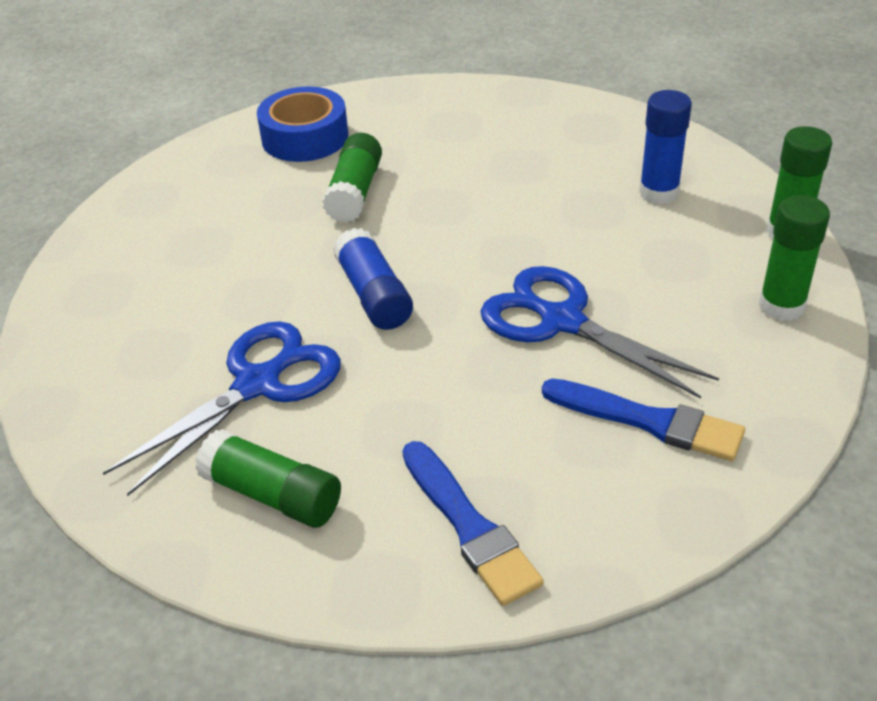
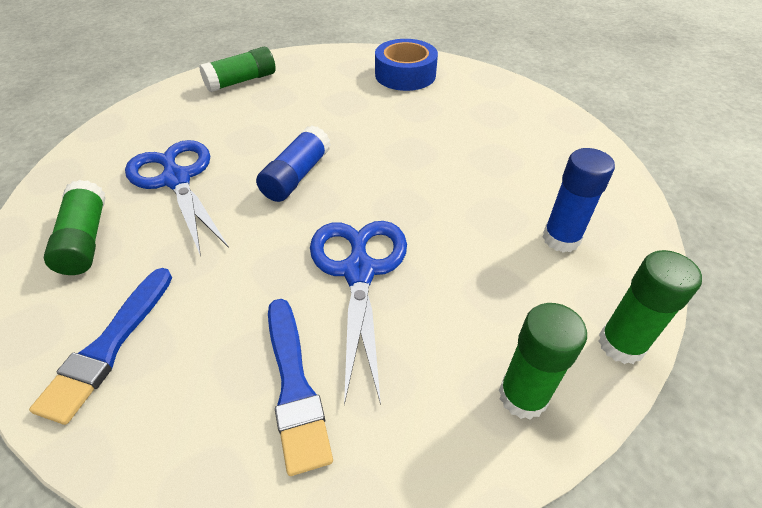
camera: 45 degrees right, 5 degrees up
blue scissors [103,321,341,496] -> blue scissors turned 120 degrees counterclockwise [125,140,229,256]
green glue stick [322,133,382,223] -> green glue stick moved to [199,47,276,92]

